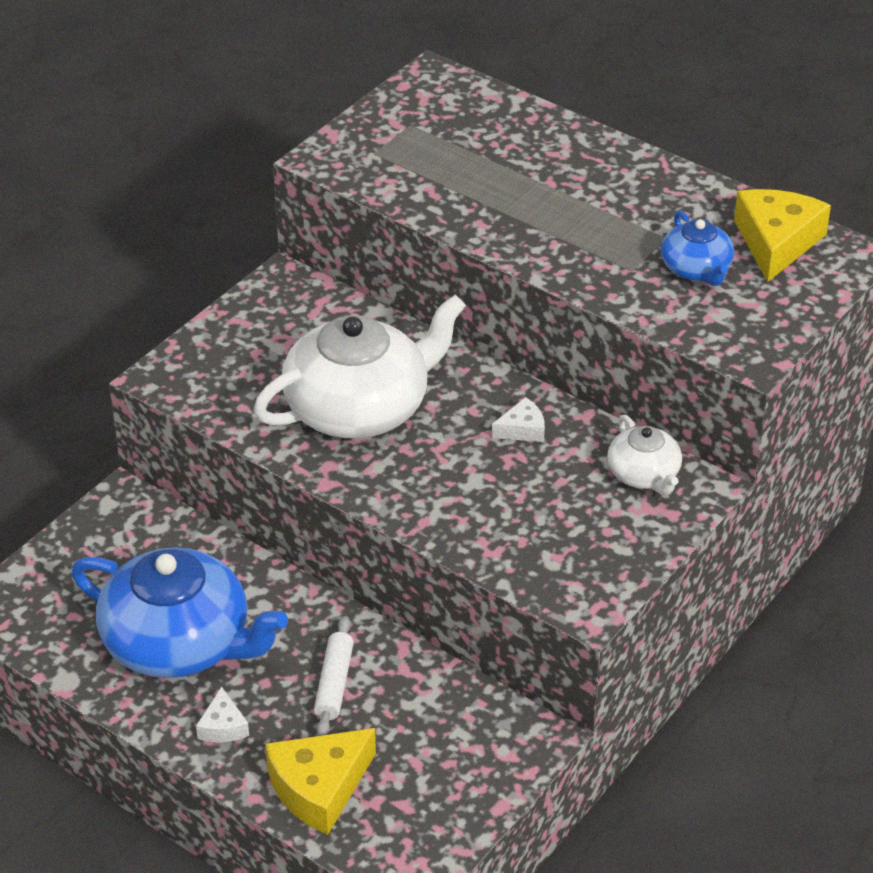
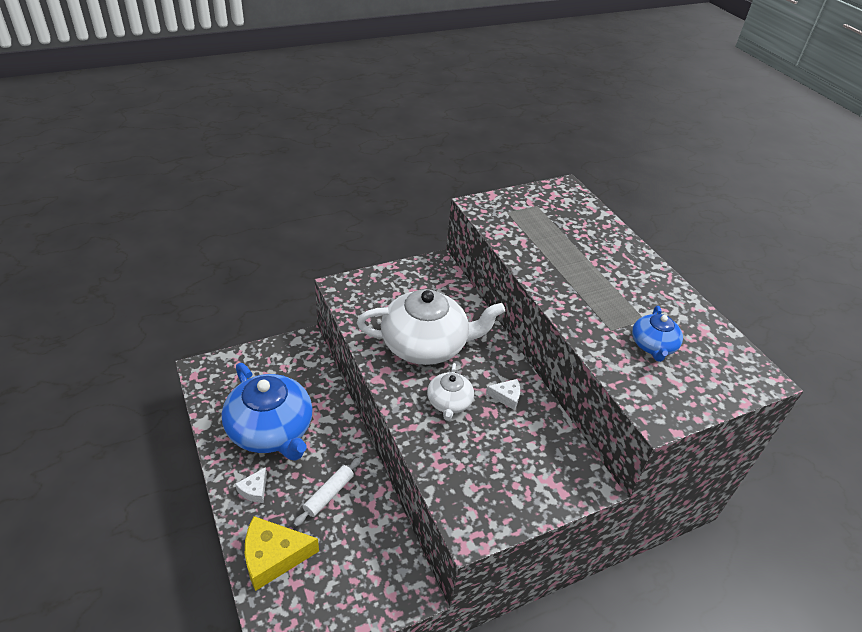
camera: 25 degrees right, 0 degrees up
white teapot [607,415,682,495] -> white teapot moved to [427,363,474,421]
yellow cheese [734,189,831,282] -> none

